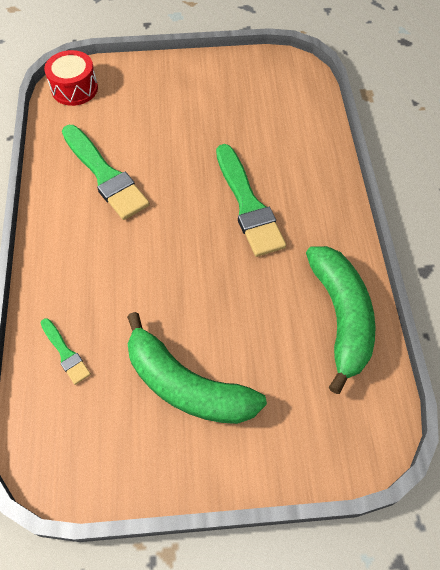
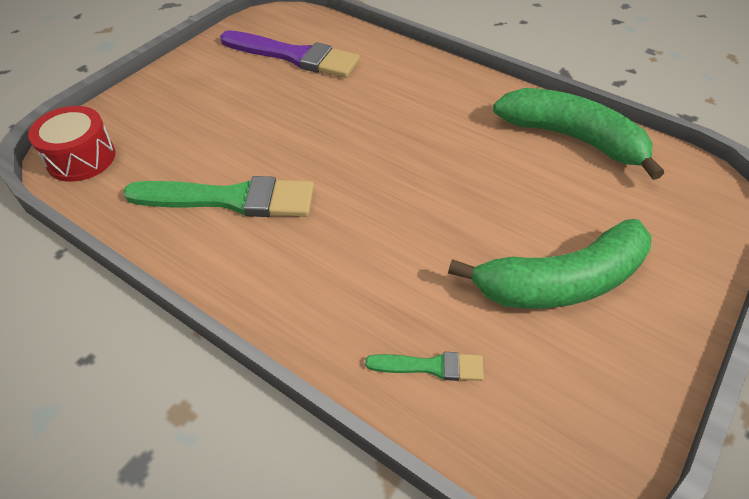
camera: 50 degrees left, 10 degrees down
green brush [216,144,286,257] -> none
none -> purple brush [220,30,360,78]

